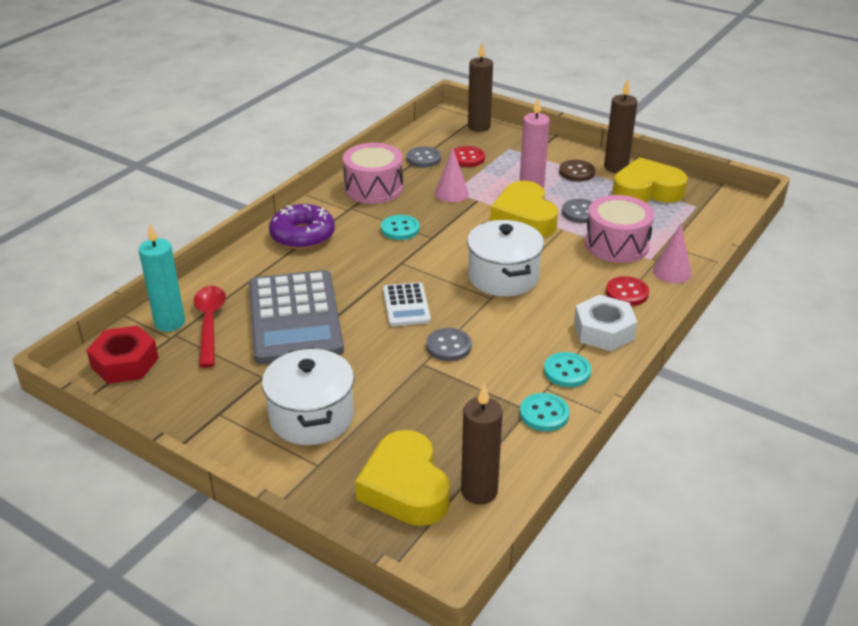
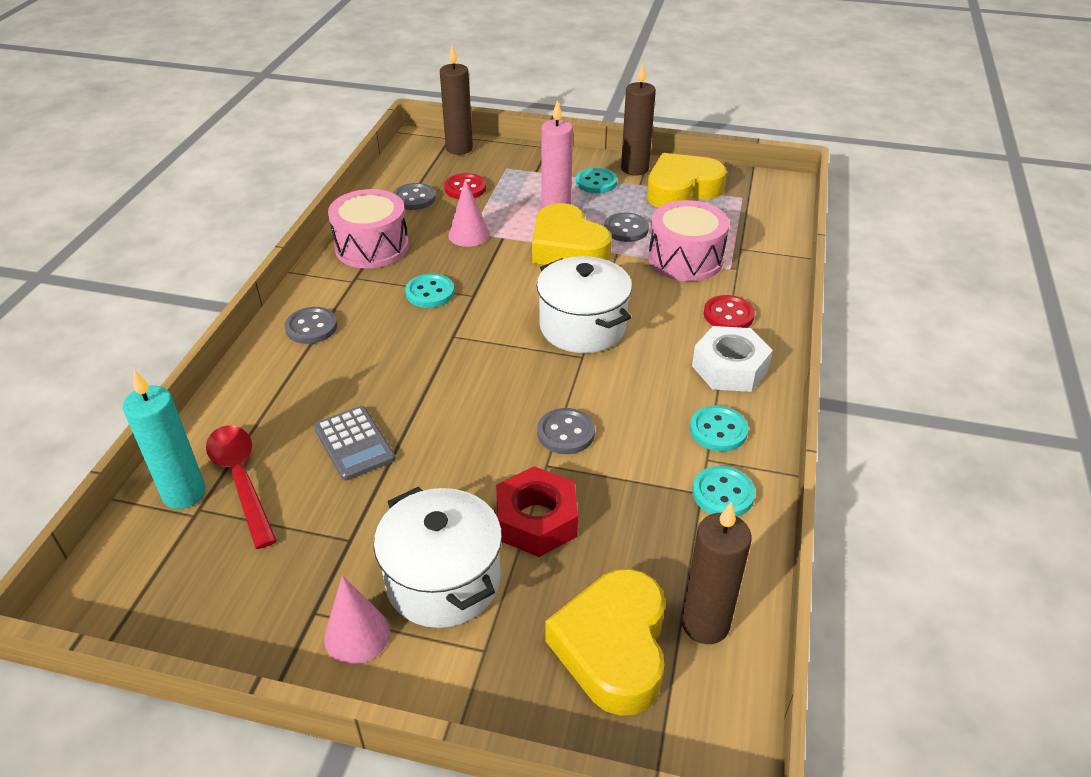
camera: 20 degrees left, 5 degrees up
red nut [87,325,159,384] -> red nut moved to [496,466,578,557]
grey calculator [249,270,344,364] -> grey calculator [314,406,396,481], size x0.49
purple donut [269,204,335,249] -> grey button [285,307,337,344]
yellow heart [355,430,450,526] -> yellow heart turned 45 degrees clockwise [546,569,666,716]
white calculator [383,282,431,326] -> none
brown button [559,160,595,181] -> turquoise button [576,167,617,193]
pink cone [653,224,692,283] -> pink cone moved to [324,575,390,665]

